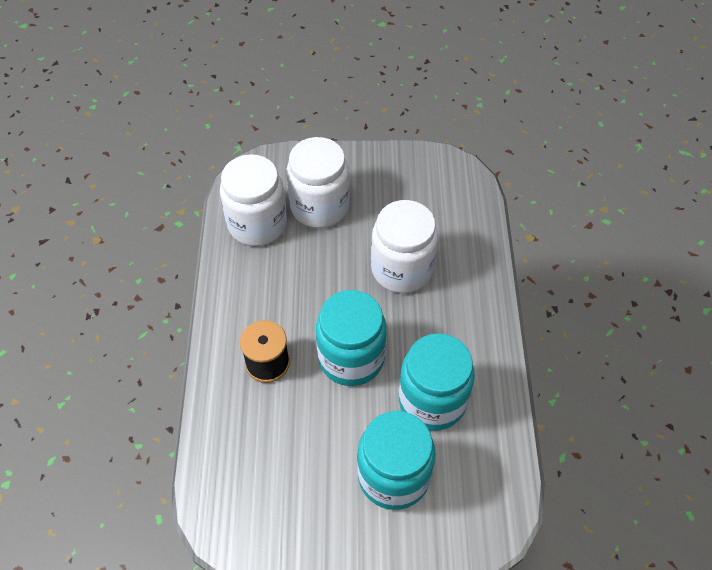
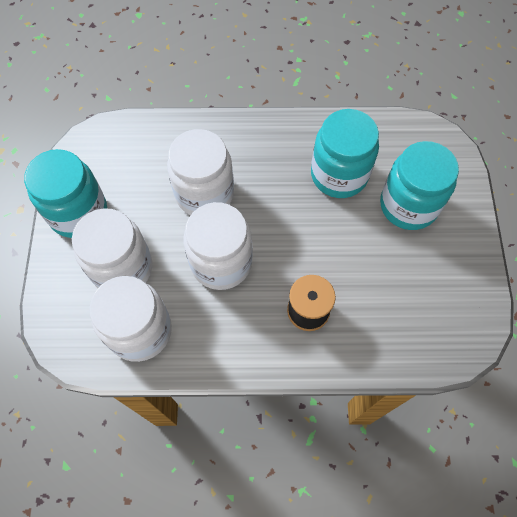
camera: 90 degrees left, 10 degrees up
turquoise jar [316,290,387,386] -> turquoise jar moved to [24,149,107,238]
none -> white jar [183,202,253,290]

